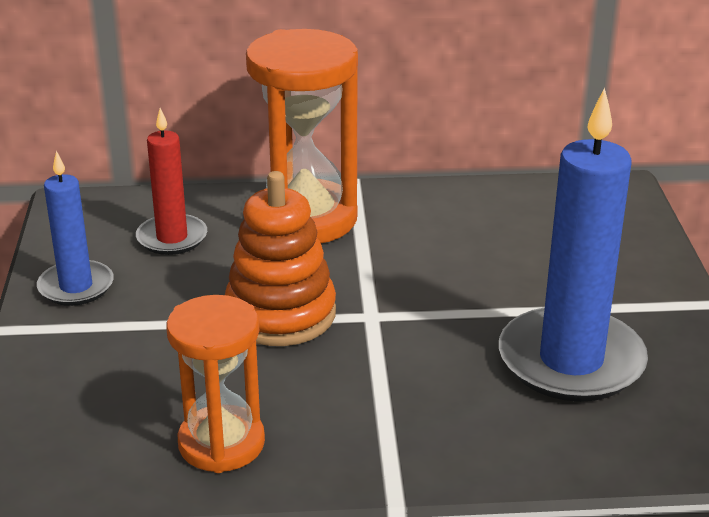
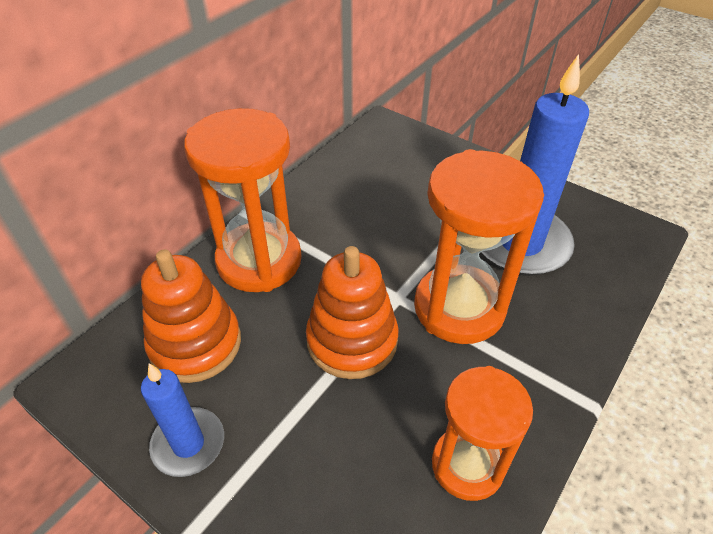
camera: 50 degrees left, 15 degrees up
red candle [136,108,207,255] -> orange stacking toy [141,249,241,383]
none -> orange hourglass [414,149,544,344]

